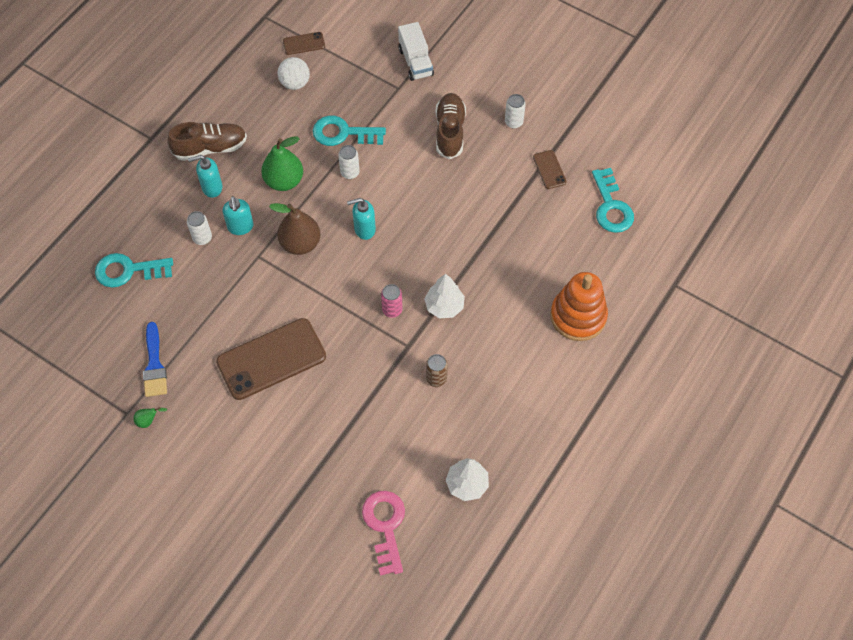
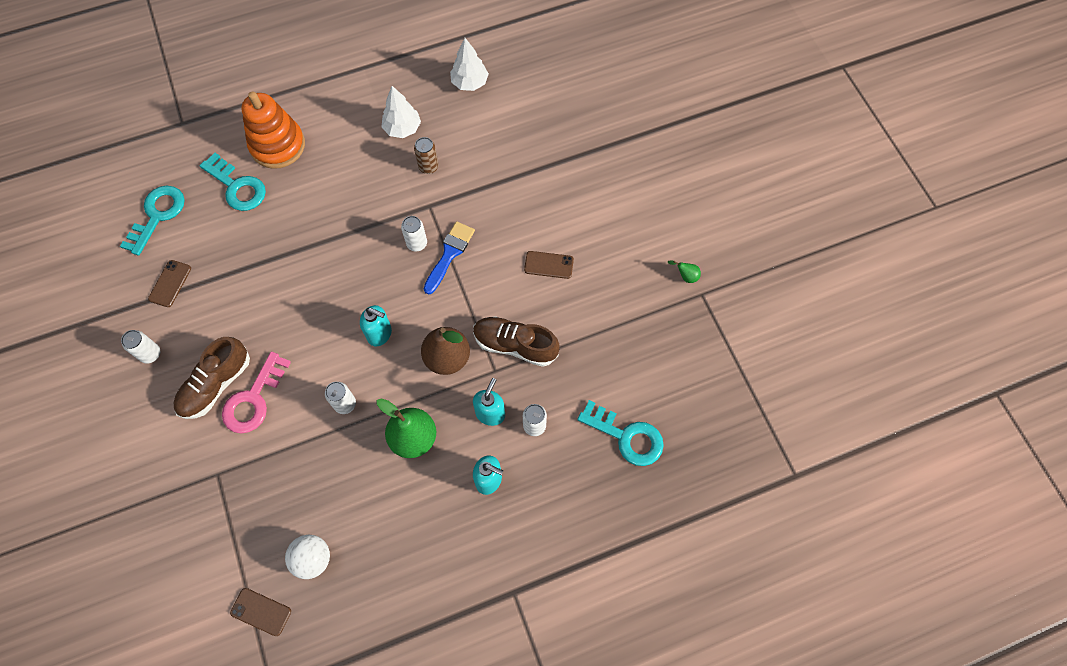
camera: 145 degrees left, 5 degrees up
blue brush [143,322,167,397] -> blue brush moved to [424,221,475,295]
brown shoe [168,122,247,161] -> brown shoe moved to [473,316,560,367]
brown phone [216,318,326,400] -> brown phone [524,251,574,279], size x0.46
turquoise key [313,116,386,146] -> turquoise key moved to [199,153,266,211]
pink key [362,491,405,576] -> pink key moved to [222,352,291,433]
pink can [381,284,403,318] -> white can [401,216,427,252]
white truck [398,22,434,81] -> none
white tree [424,274,465,318] -> white tree moved to [381,86,421,138]

